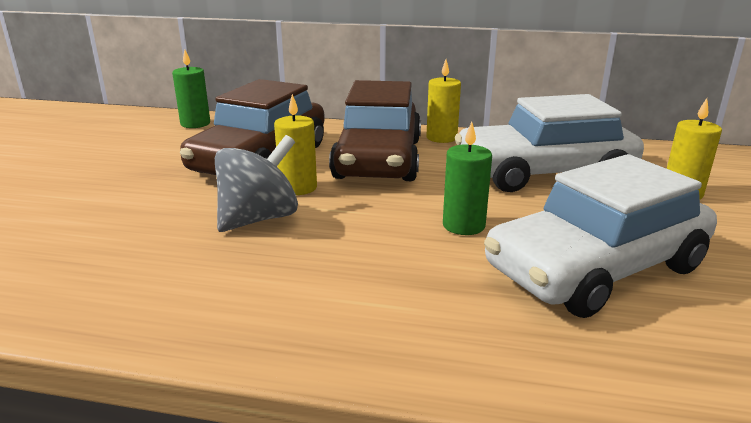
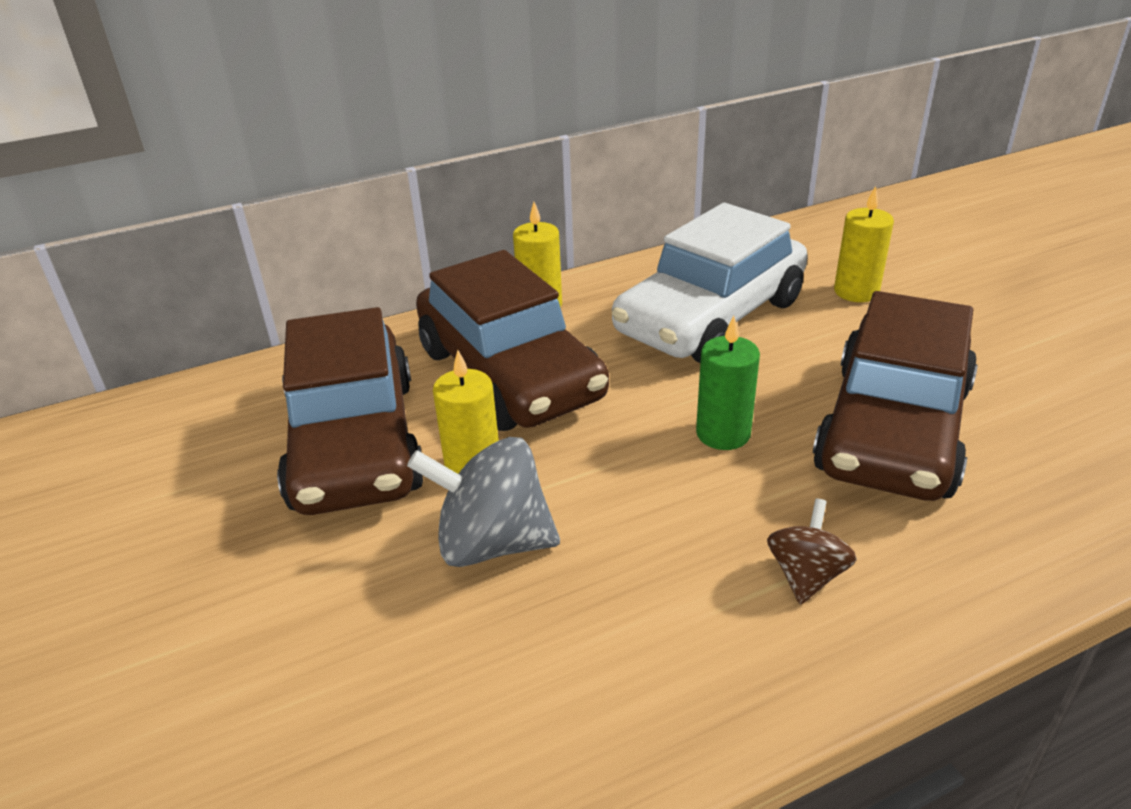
camera: 35 degrees left, 10 degrees up
green candle [172,50,210,128] -> none
grey spinning top [215,135,298,232] -> grey spinning top turned 90 degrees counterclockwise [407,437,560,567]
white car [484,154,717,318] -> brown car [813,291,978,501]
none -> brown spinning top [767,499,857,605]

